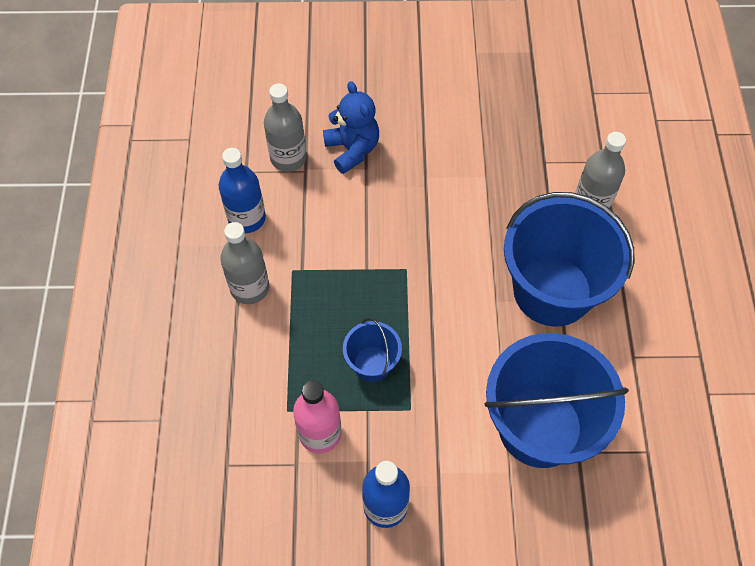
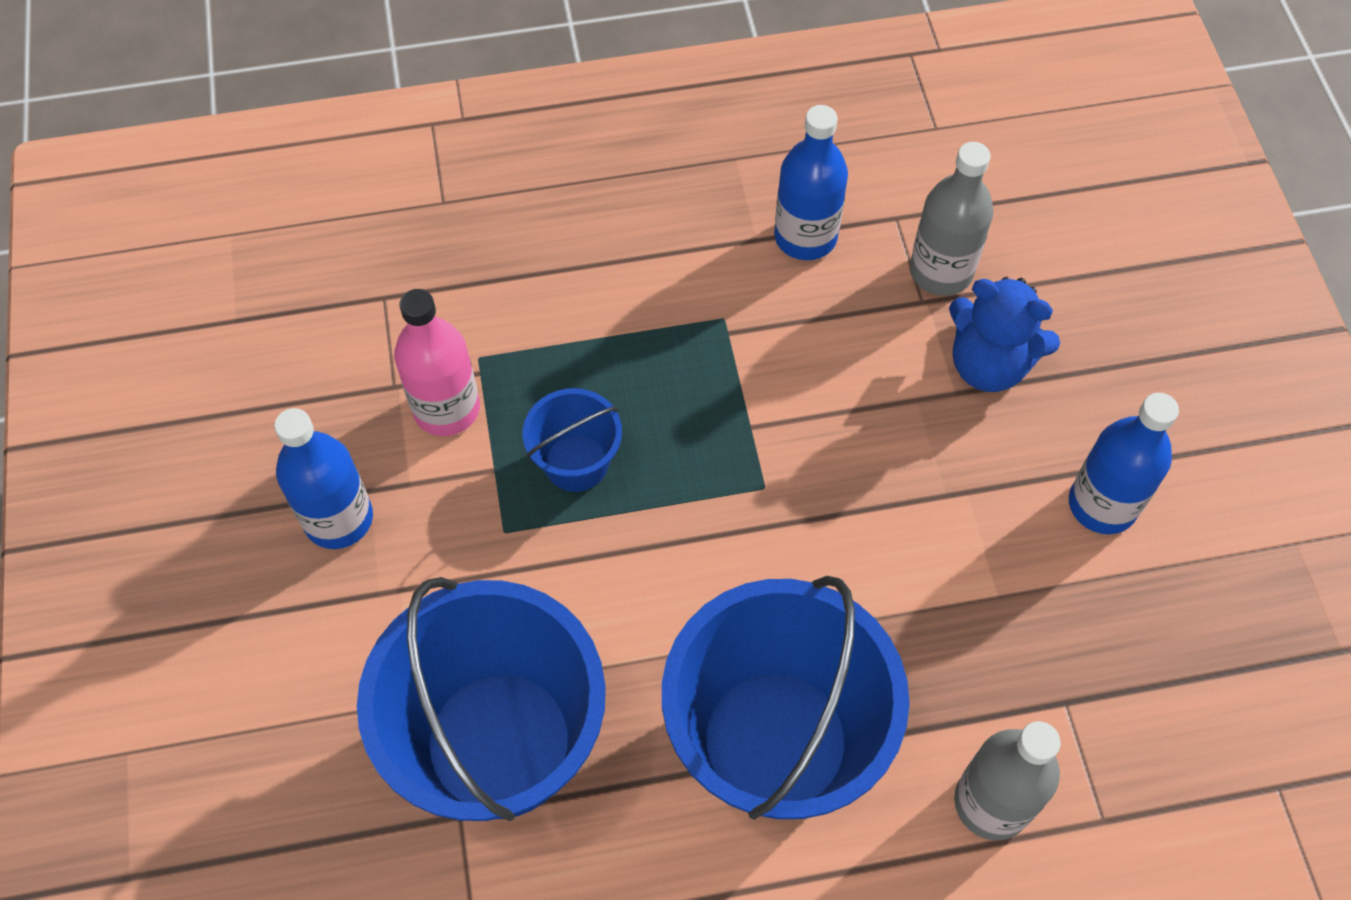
camera: 80 degrees right, 0 degrees up
grey bottle [220,222,269,304] -> none
blue teddy bear [323,81,379,174] -> blue teddy bear turned 60 degrees clockwise [949,277,1060,392]
none -> blue bottle [1069,393,1179,534]

